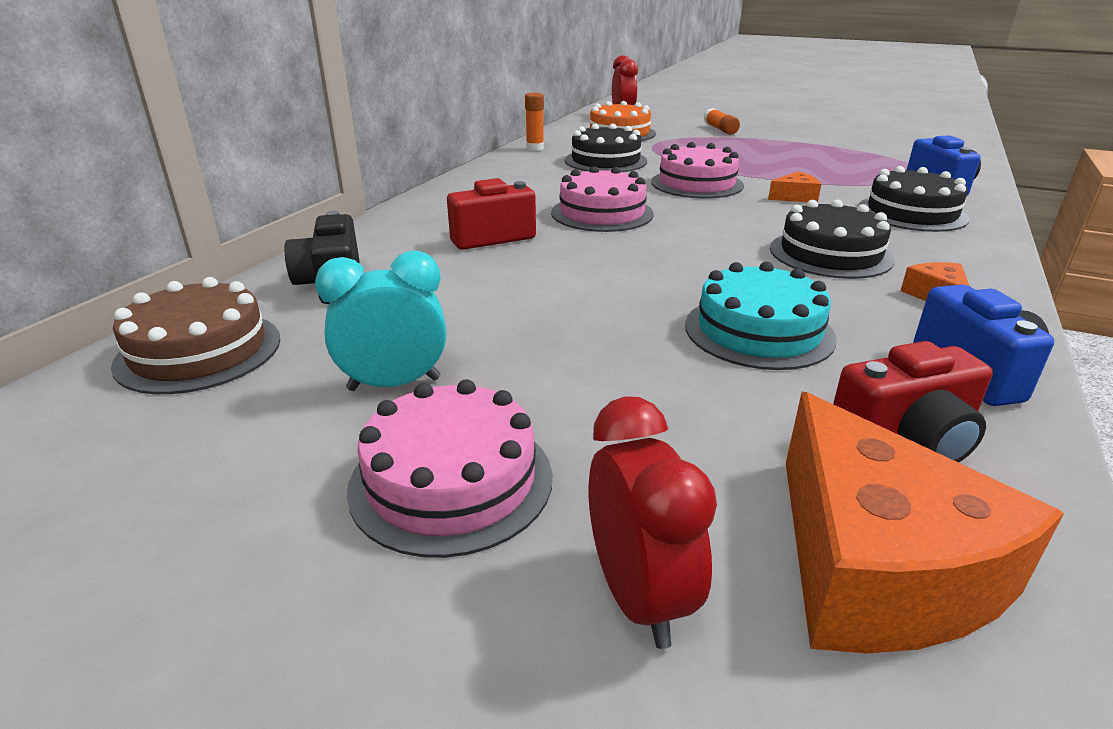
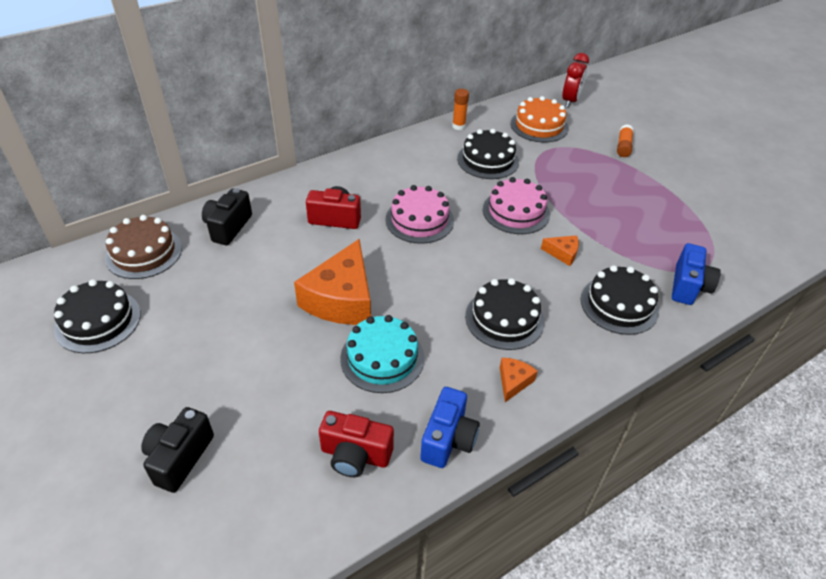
camera: 30 degrees right, 15 degrees up
turquoise clock [315,251,447,391] -> none
pink cake [347,379,552,558] -> none
red clock [588,396,717,649] -> black camera [141,407,214,493]
orange cheese [786,392,1064,654] -> orange cheese moved to [294,239,371,325]
none -> black cake [54,279,141,353]

